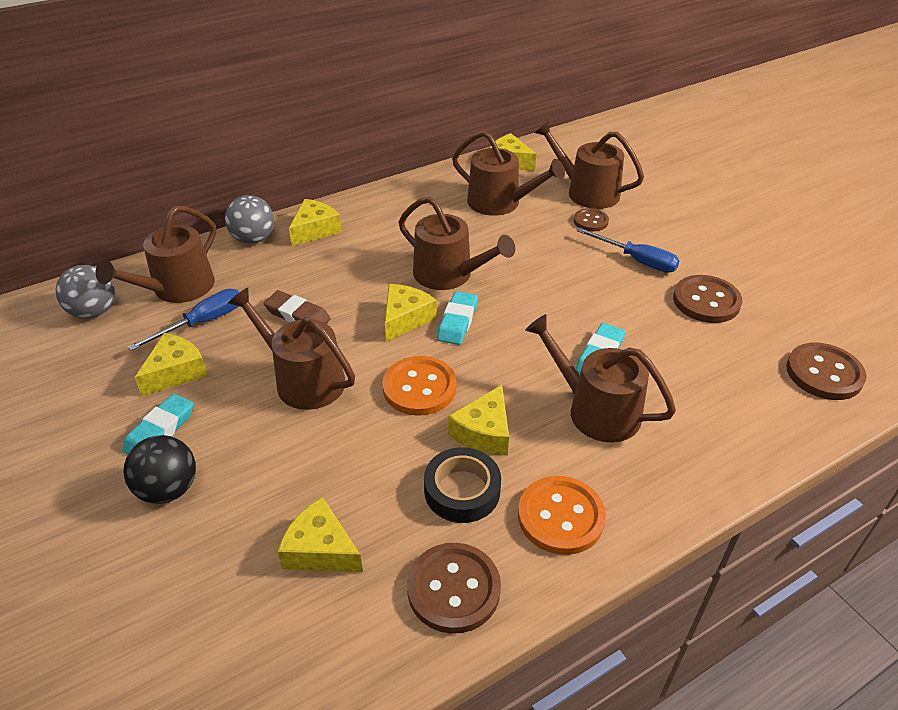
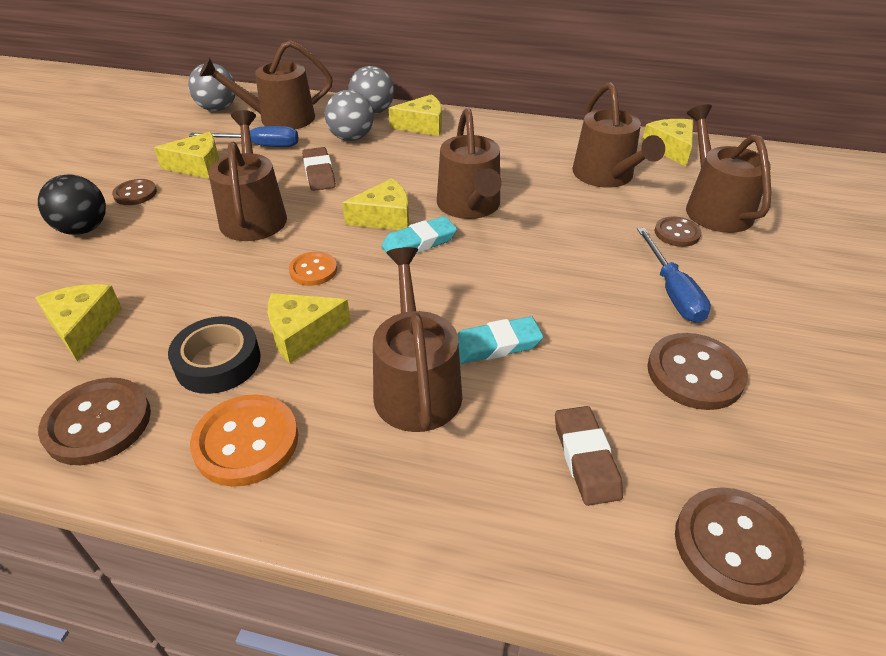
camera: 45 degrees right, 0 degrees up
turquoise eraser [122,394,193,455] -> brown button [112,179,157,205]
orange button [382,356,457,416] -> orange button [289,252,337,286], size x0.60
none -> grey ball [325,90,374,141]
none -> brown eraser [555,406,623,506]

